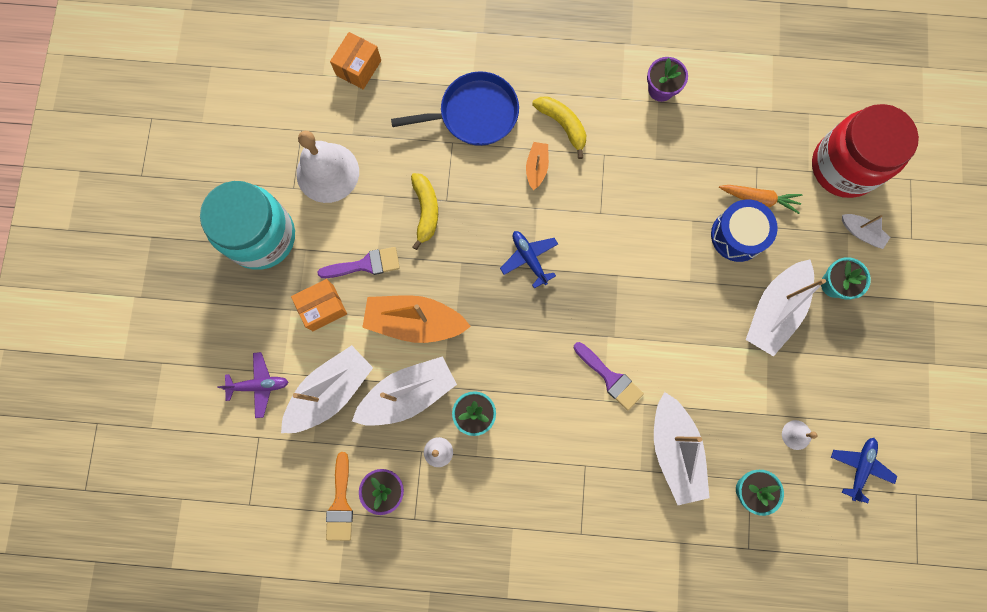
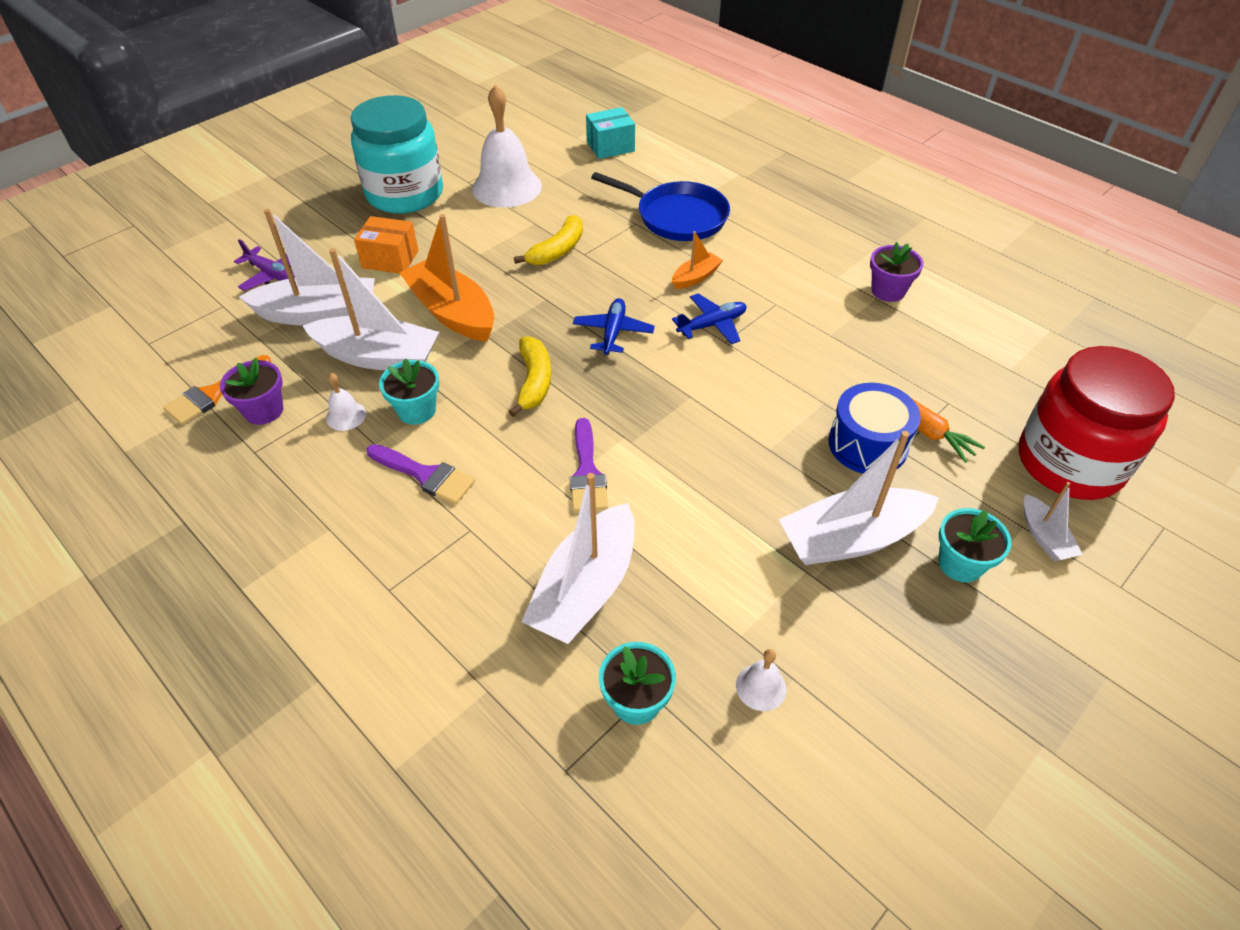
camera: 40 degrees right, 30 degrees down
purple brush [317,247,400,278] -> purple brush moved to [367,444,475,504]
orange box [330,32,381,89] -> turquoise box [586,107,635,159]
yellow banana [532,96,586,159] -> yellow banana moved to [509,336,551,417]
blue plane [831,438,897,503] -> blue plane moved to [672,294,747,344]

